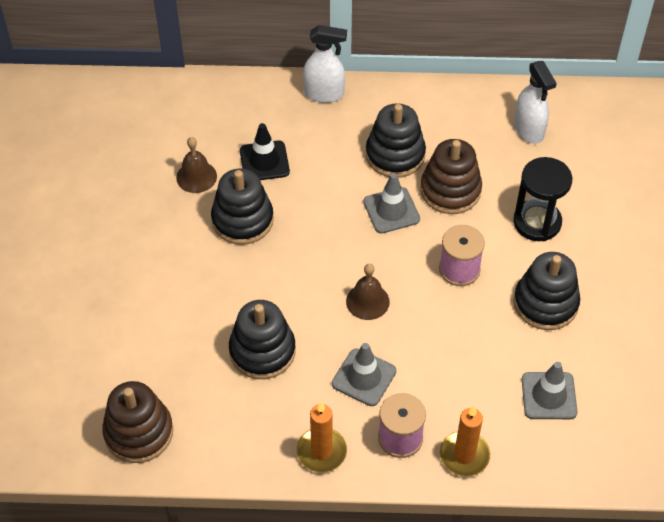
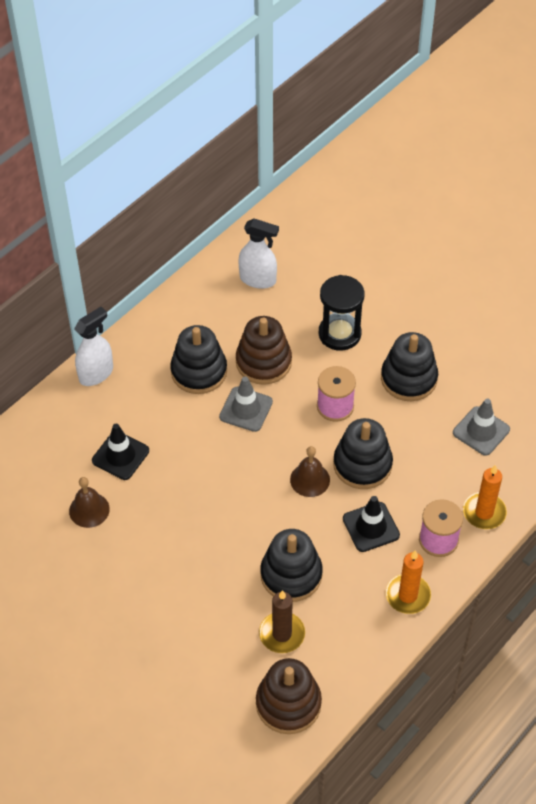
camera: 50 degrees left, 0 degrees up
black stacking toy [211,168,274,245] -> black stacking toy moved to [333,418,393,489]
grey traffic cone [332,343,396,406] -> black traffic cone [343,496,400,552]
none -> brown candle [259,590,305,653]

